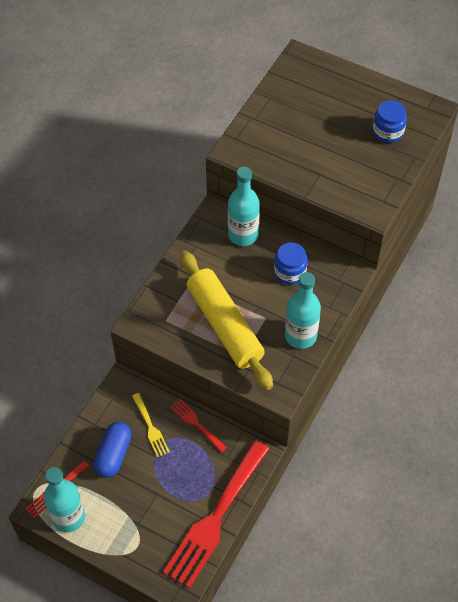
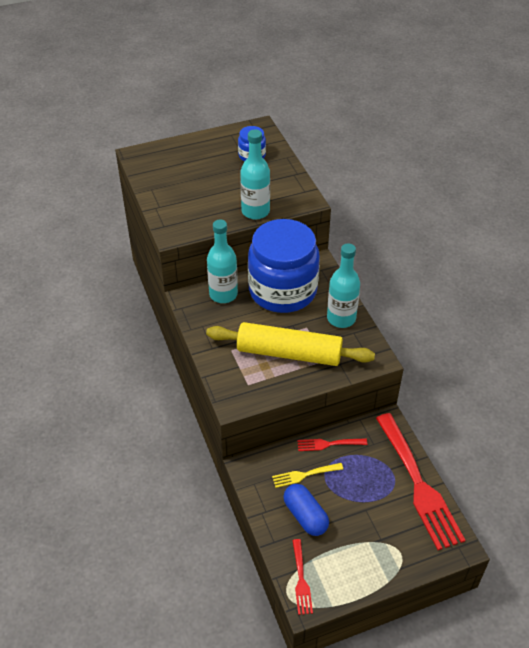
camera: 50 degrees left, 10 degrees down
turquoise bottle [44,467,85,532] -> turquoise bottle moved to [240,130,270,220]
yellow fork [132,393,170,457] -> yellow fork turned 150 degrees clockwise [272,463,343,488]
blue jar [274,243,308,285] -> blue jar [248,219,320,313], size x2.34

